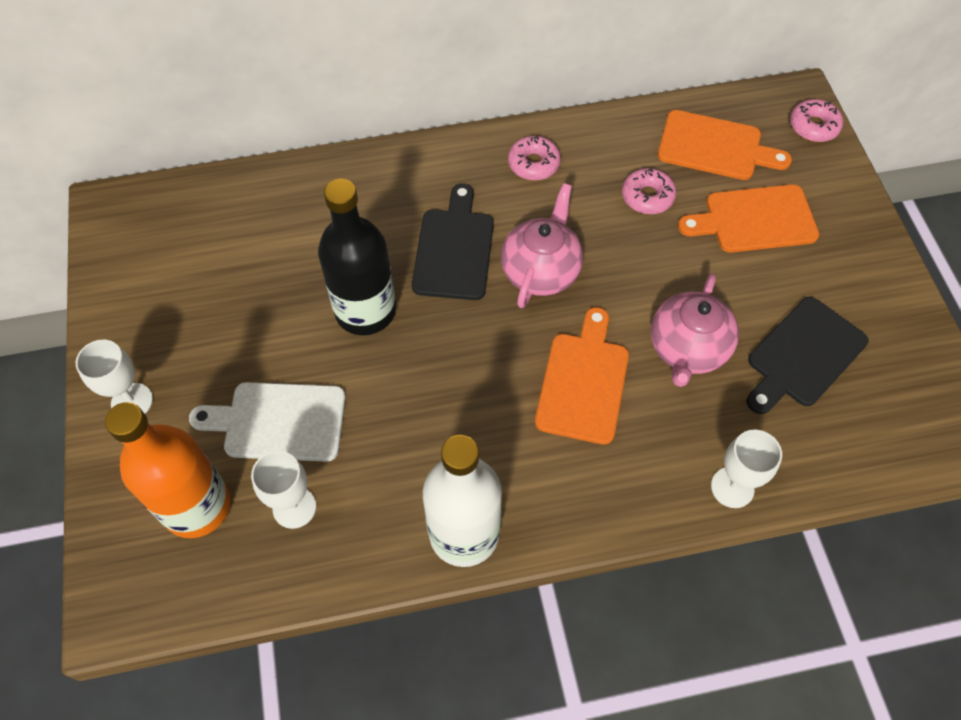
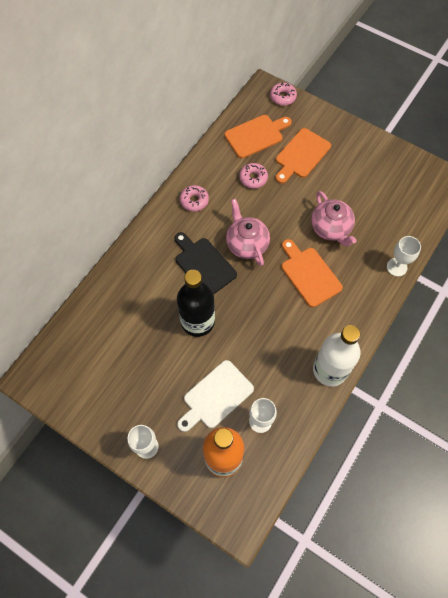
camera: 45 degrees left, 5 degrees up
black cutting board [746,297,868,414] -> none

